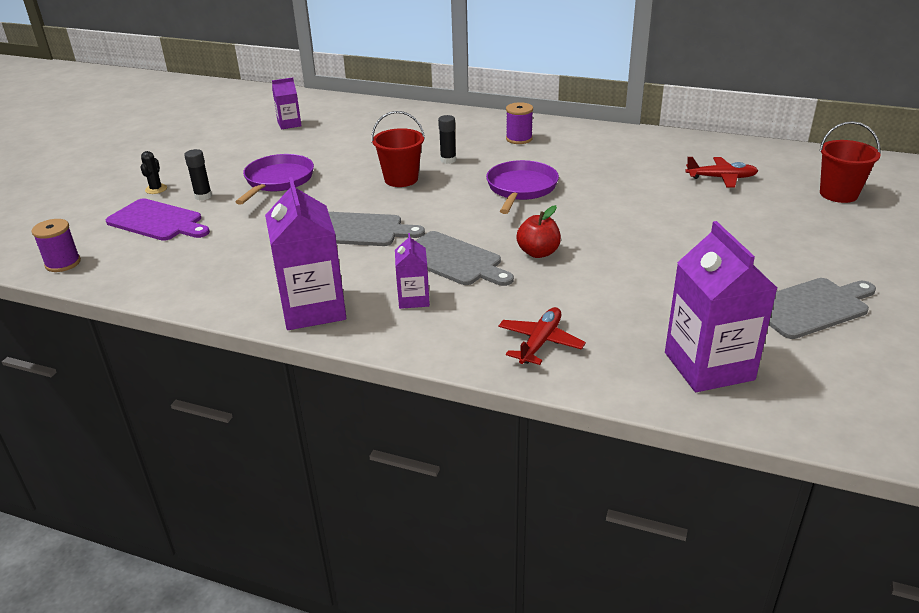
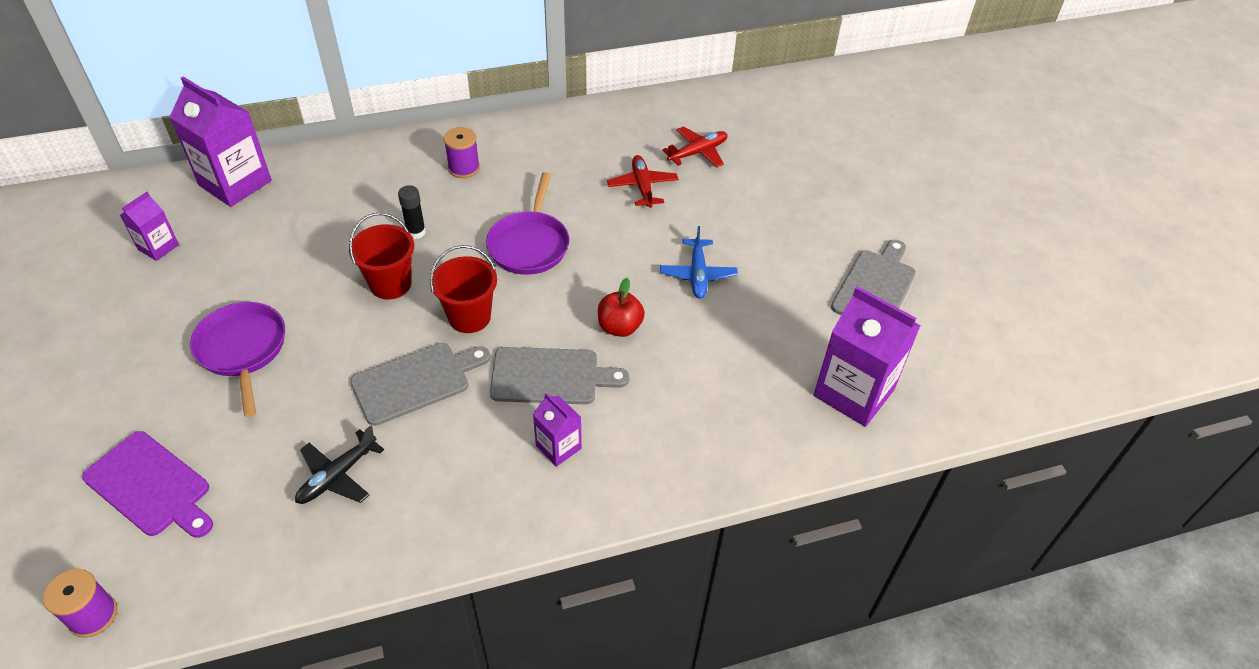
camera: 40 degrees left, 15 degrees up
purple cutting board [106,198,210,241] -> purple cutting board turned 45 degrees clockwise [82,431,213,538]
black cactus [140,151,167,194] -> none
black glue stick [184,149,212,201] -> none
purple carton [265,177,346,330] -> purple carton moved to [170,77,272,207]
purple pan [486,160,559,214] -> purple pan turned 150 degrees counterclockwise [486,172,569,275]
red plane [498,307,586,365] -> red plane moved to [607,155,679,208]
red bucket [819,121,881,203] -> red bucket moved to [430,245,497,333]
none -> black plane [295,425,384,504]
none -> blue plane [660,226,738,299]

